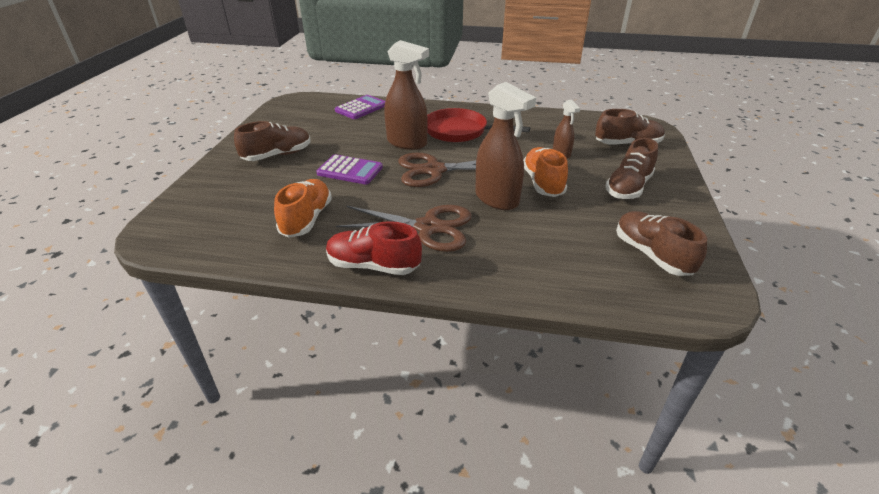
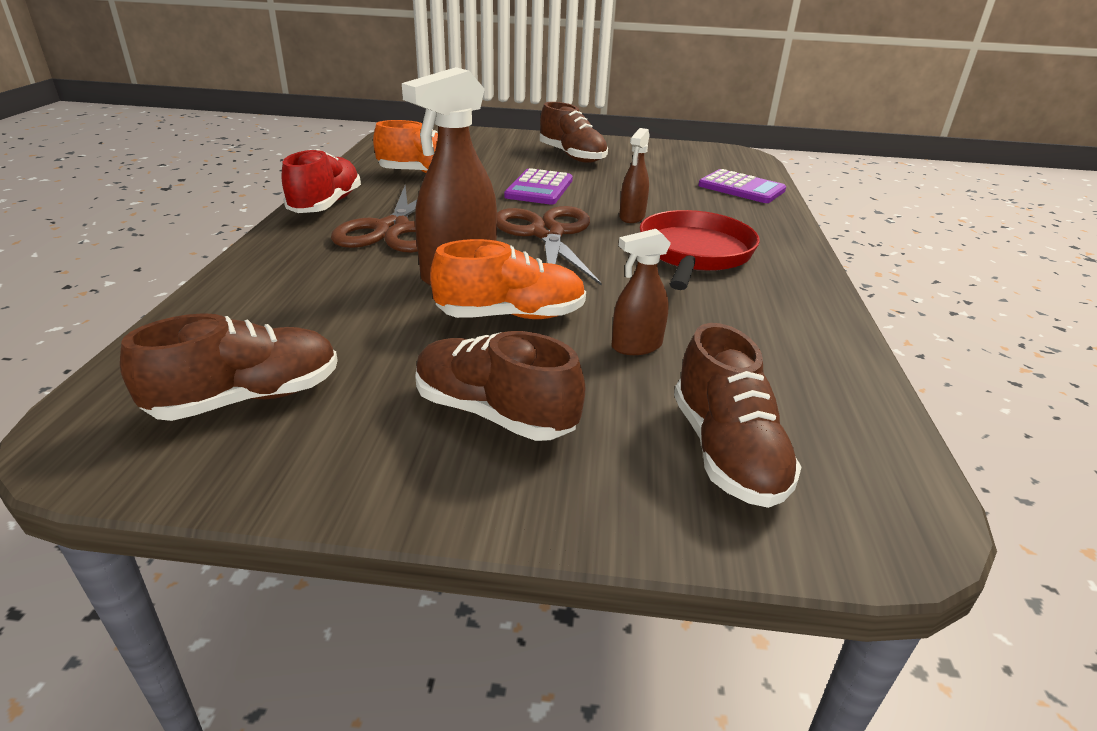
camera: 85 degrees right, 5 degrees down
brown spray bottle [384,40,429,150] -> brown spray bottle [619,128,650,223], size x0.55

